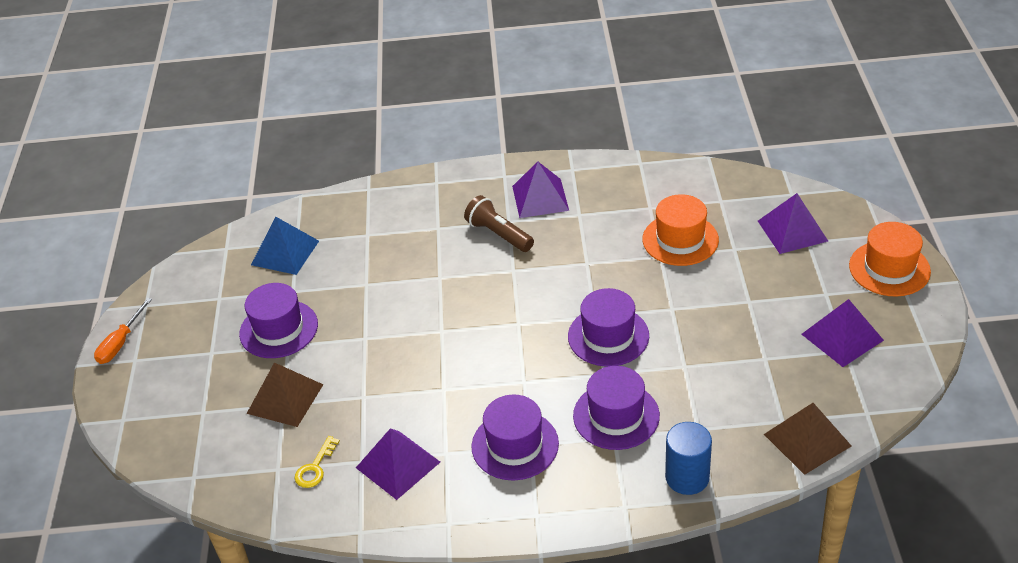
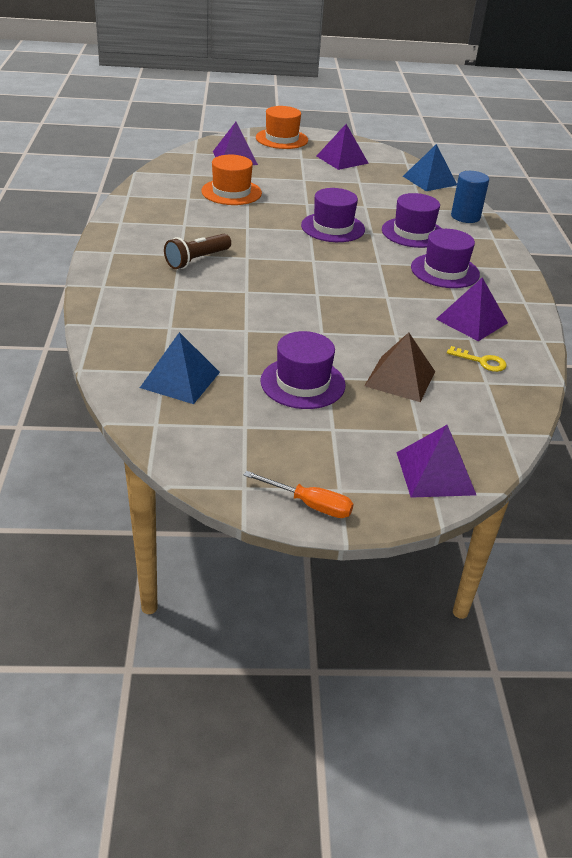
camera: 95 degrees left, 5 degrees down
purple pyramid [512,162,569,218] -> purple pyramid moved to [396,425,476,498]
brown pyramid [764,403,852,475] -> blue pyramid [403,144,457,191]

